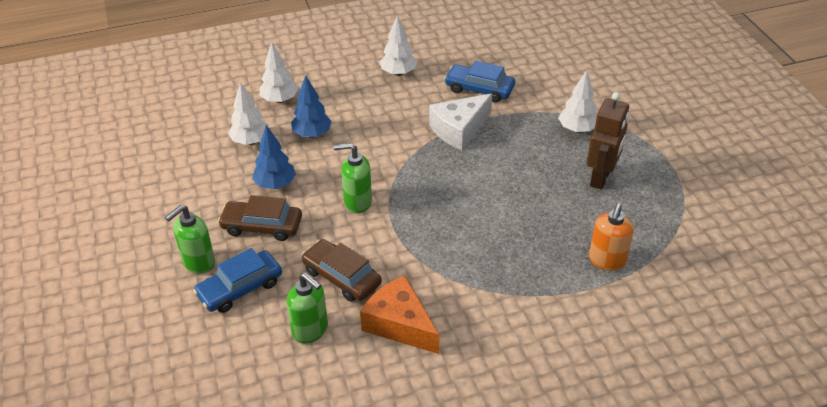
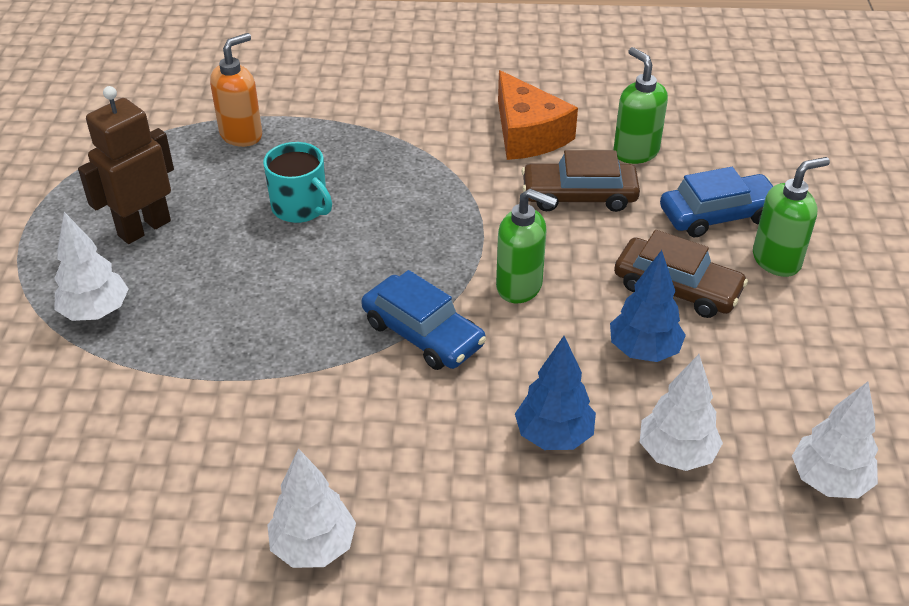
camera: 160 degrees left, 0 degrees up
white tree [260,41,298,103] -> white tree moved to [792,382,878,498]
brown car [302,239,382,302] -> brown car turned 120 degrees clockwise [521,150,640,212]
white cheese [429,94,492,150] -> none
blue car [444,61,515,102] -> blue car moved to [361,270,486,370]
none -> turquoise mug [263,142,332,223]

